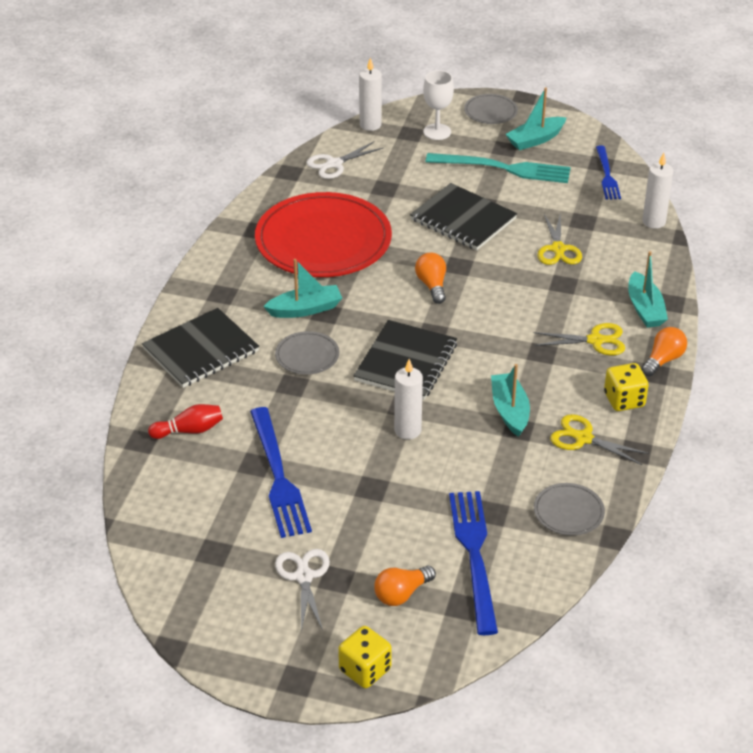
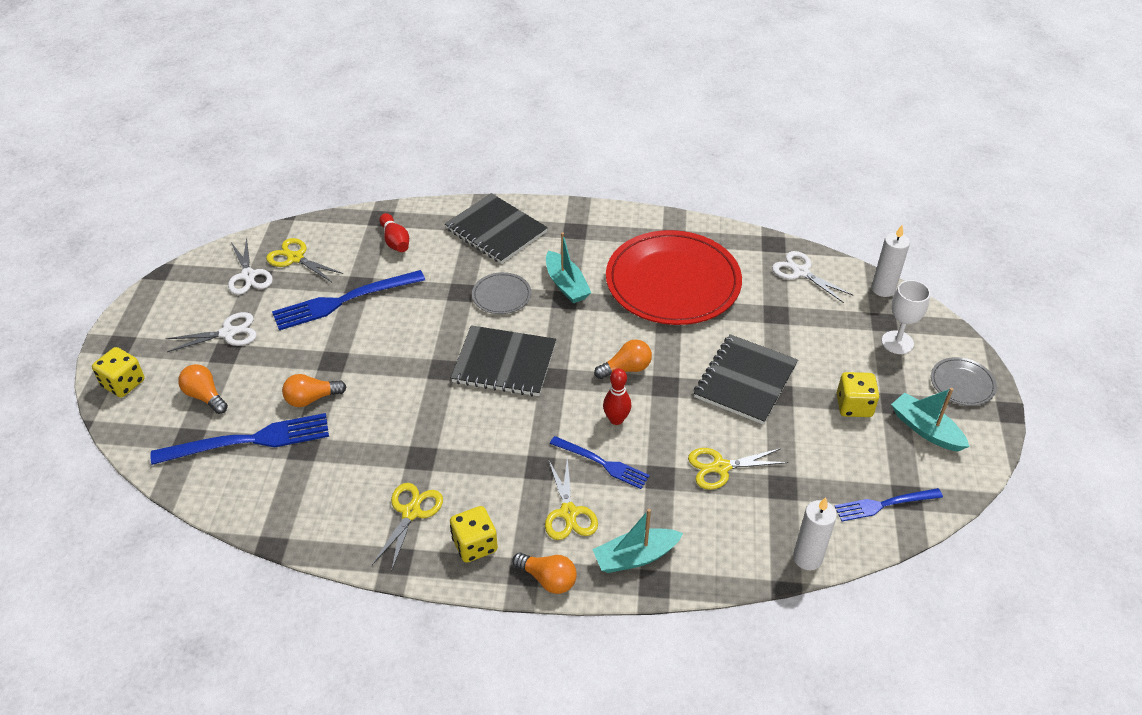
camera: 80 degrees right, 5 degrees up
white candle [394,359,423,440] -> none
turquoise fork [426,153,571,183] -> yellow dice [837,372,879,417]
turquoise boat [491,364,530,437] -> none
grey plate [534,483,605,536] -> none
none -> white scissors [228,237,273,295]
none -> yellow scissors [266,238,343,282]
none -> orange light bulb [282,374,346,407]
none -> blue fork [550,436,650,489]
none -> red bowling pin [603,368,631,425]

